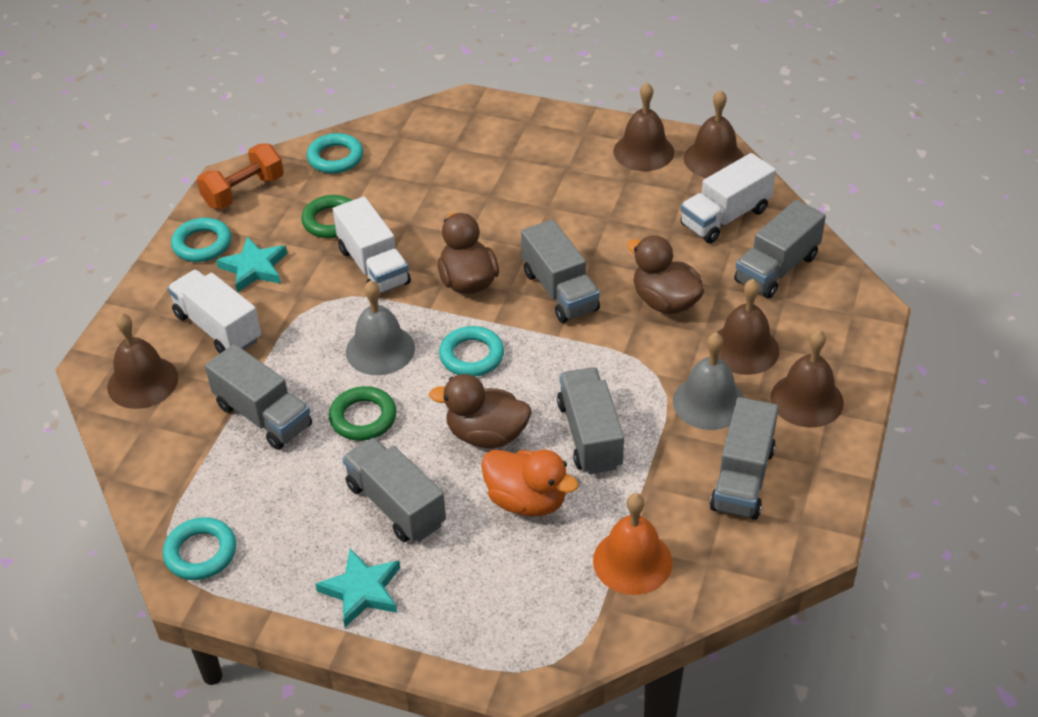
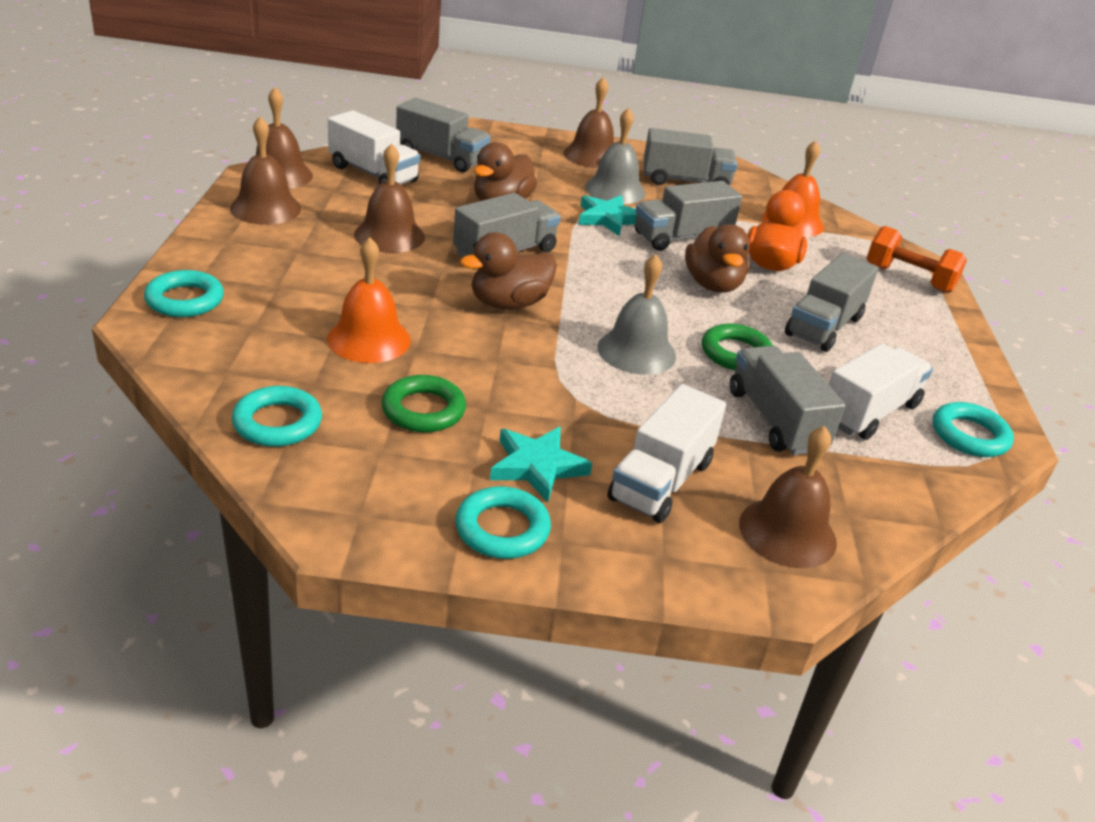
camera: 110 degrees left, 10 degrees down
orange dumbbell [197,144,284,209] -> orange dumbbell moved to [866,226,967,293]
grey truck [205,344,312,450] -> grey truck turned 45 degrees counterclockwise [730,346,846,455]
turquoise star [315,548,400,627] -> turquoise star moved to [579,195,637,236]
white truck [333,196,411,293] -> white truck moved to [828,343,933,440]
turquoise ring [439,326,504,377] -> turquoise ring moved to [144,270,224,317]
brown bell [716,279,779,375] -> brown bell moved to [354,143,425,253]
none -> orange bell [327,237,411,363]

